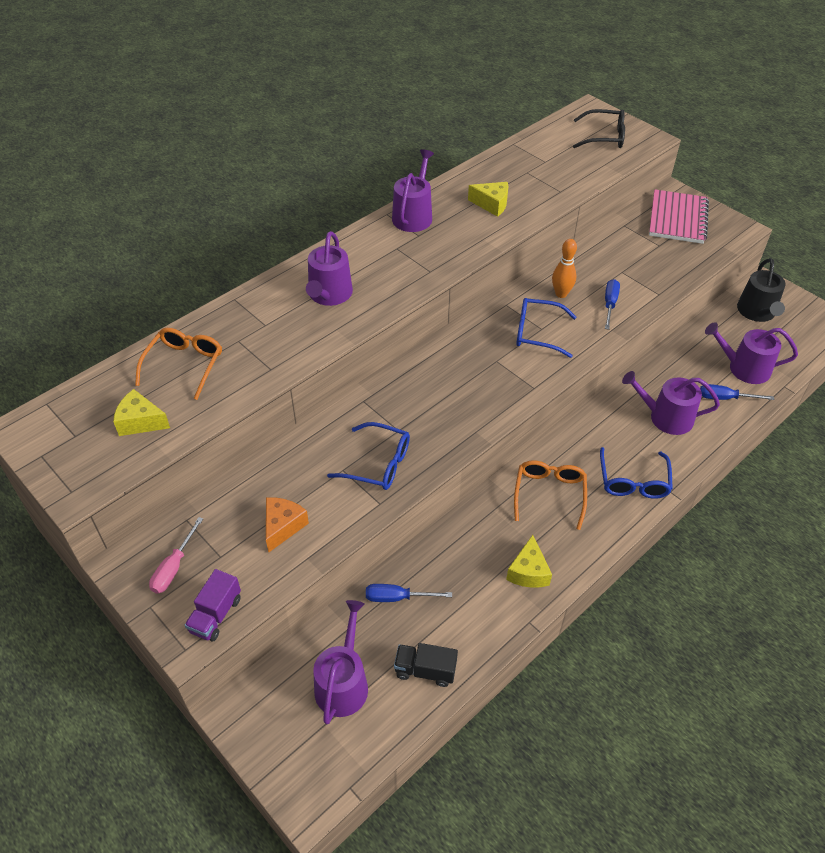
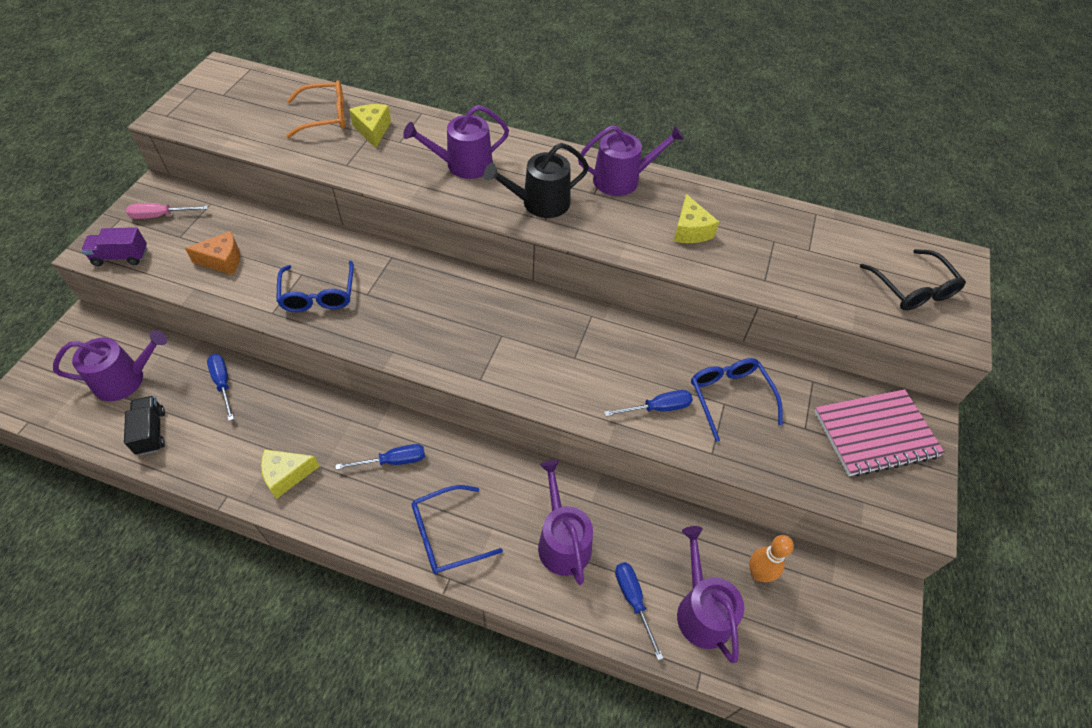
camera: 60 degrees right, 5 degrees up
yellow cheese [113,389,170,436] -> yellow cheese moved to [349,104,391,148]
orange glasses [514,460,587,530] -> blue screwdriver [336,444,425,470]
blue glasses [516,298,577,358] -> blue glasses moved to [691,358,783,442]
orange bowling pin [552,239,577,298] -> orange bowling pin moved to [749,535,794,582]
black watering can [737,258,786,322] -> black watering can moved to [484,143,589,218]

